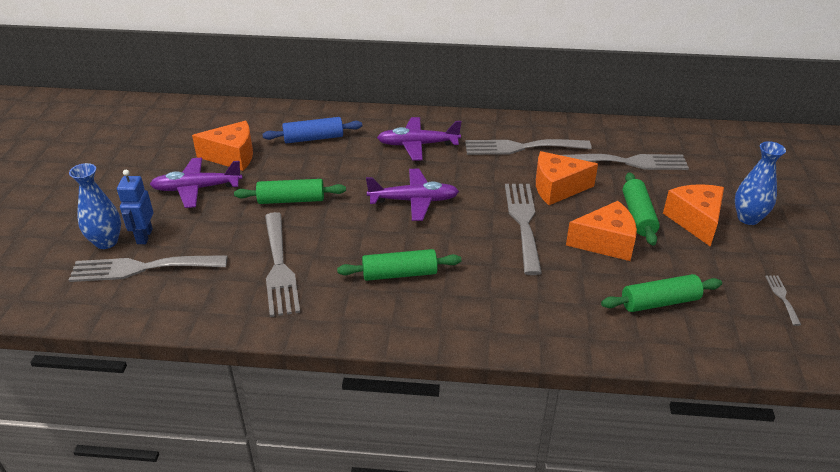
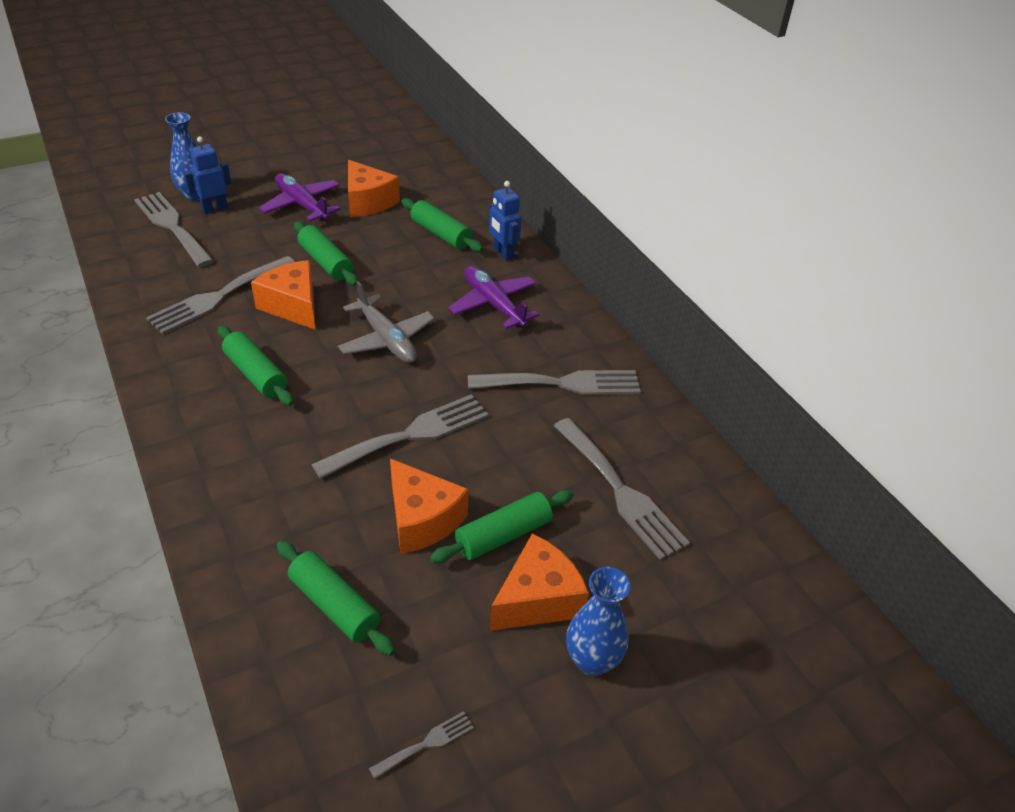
camera: 55 degrees right, 5 degrees up
blue rolling pin [262,117,362,144] -> green rolling pin [401,198,483,252]
purple plane [366,169,459,221] -> grey plane [338,281,435,363]
grey fork [465,139,591,155] -> grey fork turned 120 degrees clockwise [468,370,641,395]
orange cheese [536,151,598,205] -> orange cheese moved to [251,260,315,330]
none -> blue robot [489,181,521,261]

